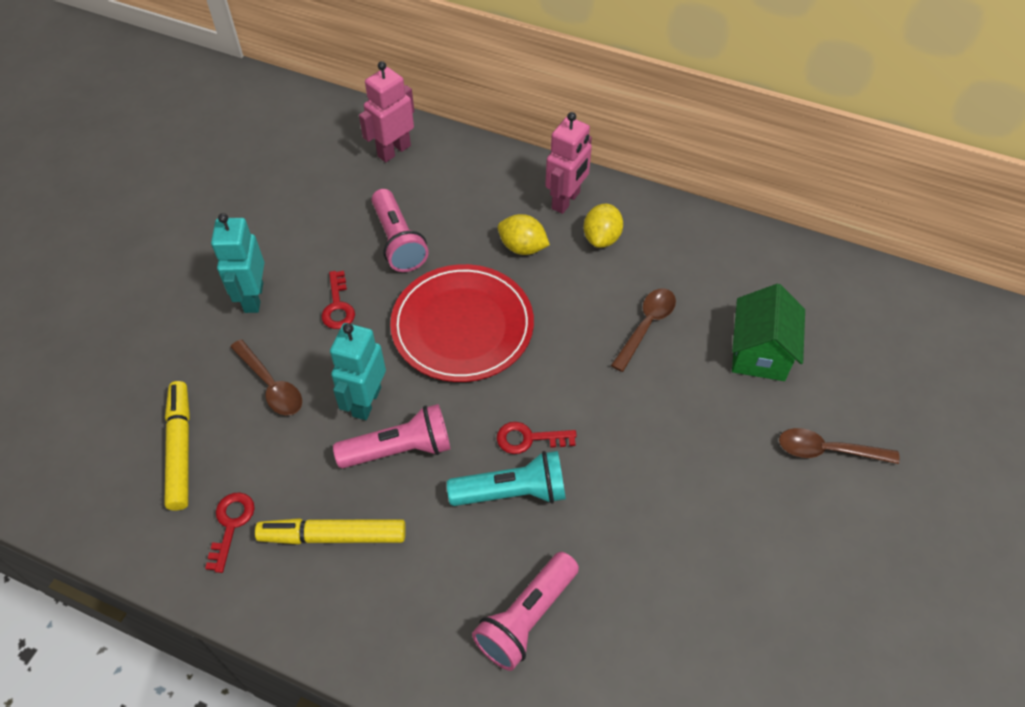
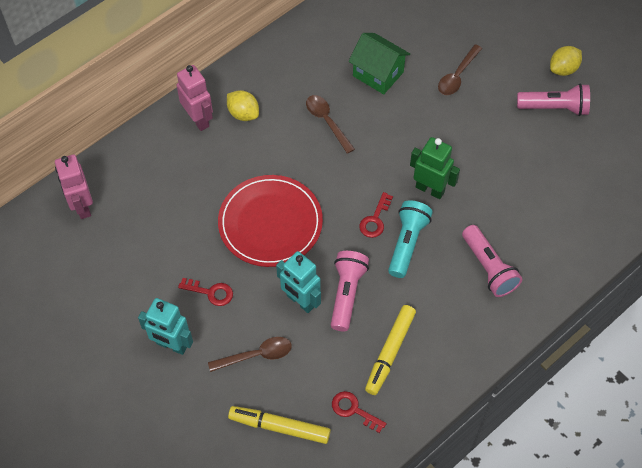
camera: 65 degrees left, 5 degrees up
pink flashlight [372,189,429,272] -> pink flashlight moved to [517,84,590,116]
yellow lemon [498,214,550,255] -> yellow lemon moved to [550,46,582,76]
none -> green robot [410,137,460,199]

